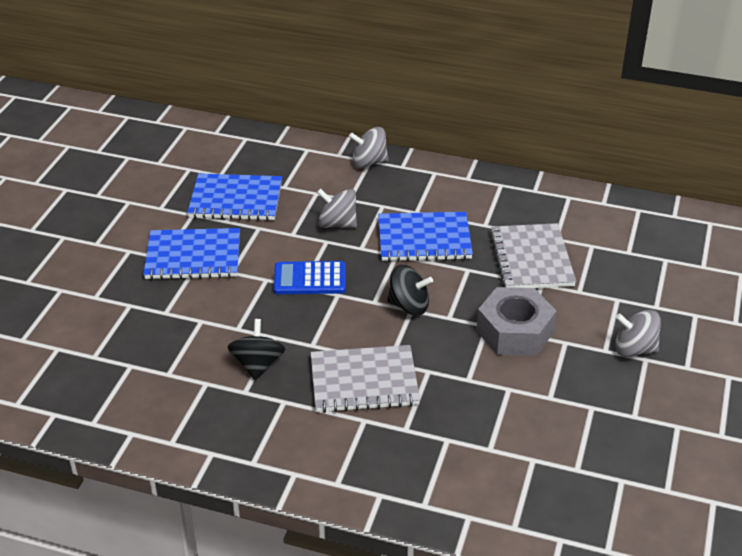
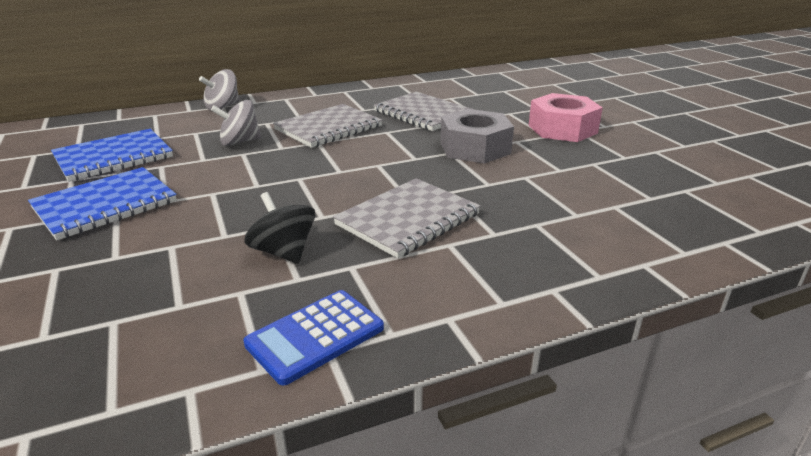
camera: 40 degrees left, 10 degrees down
blue calculator [273,261,346,294] -> blue calculator moved to [243,290,384,385]
blue notebook [378,212,473,262] -> grey notebook [273,104,382,148]
black spinning top [387,265,433,315] -> none
grey spinning top [615,310,661,357] -> pink nut [529,93,603,142]

